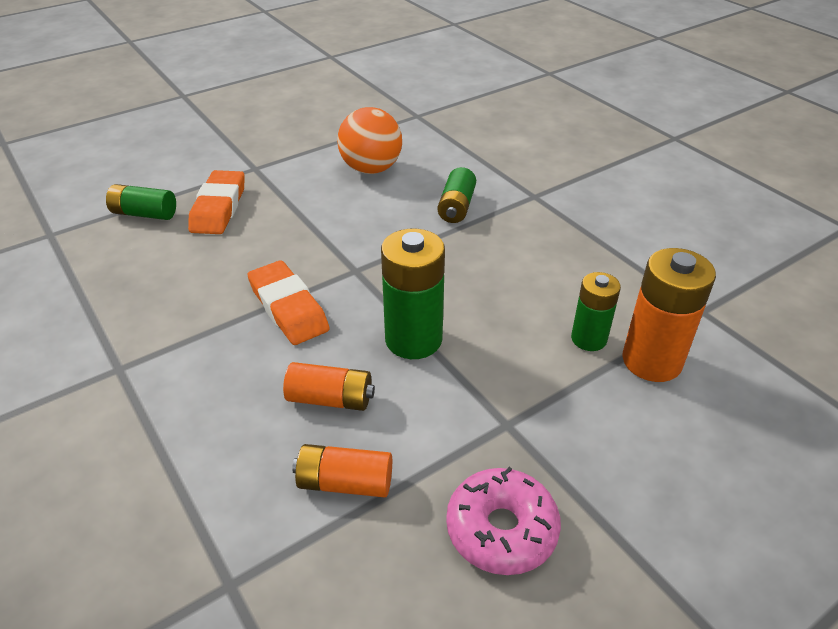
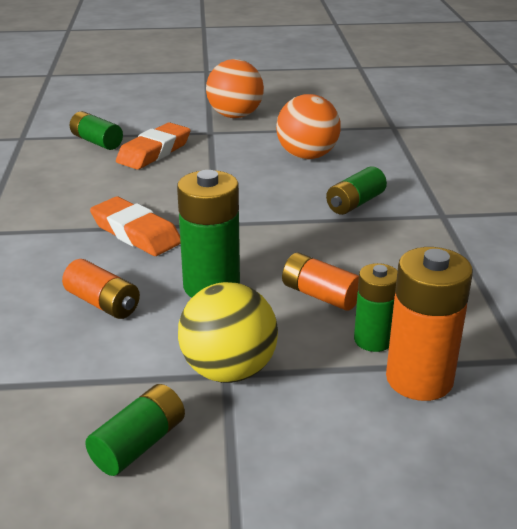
camera: 30 degrees right, 10 degrees down
orange eraser [247,260,330,345] -> orange eraser turned 45 degrees counterclockwise [90,197,181,256]
orange battery [292,444,392,498] -> orange battery moved to [282,253,359,311]
pink donut [446,467,561,575] -> green battery [85,384,185,476]
none -> yellow ball [178,282,278,383]
none -> orange ball [206,59,264,118]

